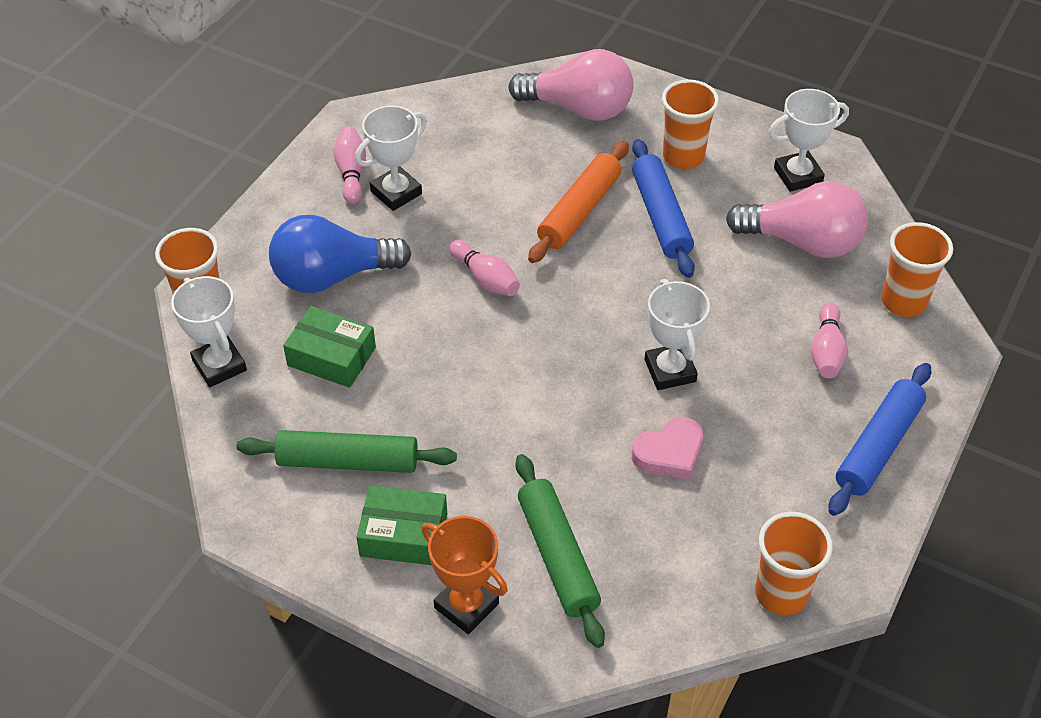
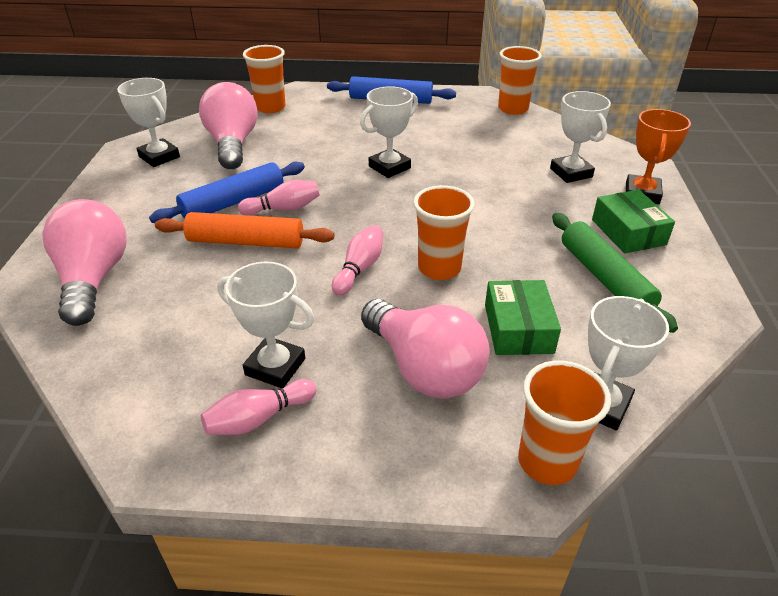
camera: 115 degrees left, 10 degrees down
blue light bulb [269,215,412,293] -> pink light bulb [361,299,489,398]
green rolling pin [516,454,605,648] -> white trophy [550,91,611,183]
pink heart [632,417,703,480] -> none
orange cup [662,79,719,169] -> orange cup moved to [413,185,475,280]
pink bowling pin [811,303,848,378] -> pink bowling pin moved to [238,180,320,216]

